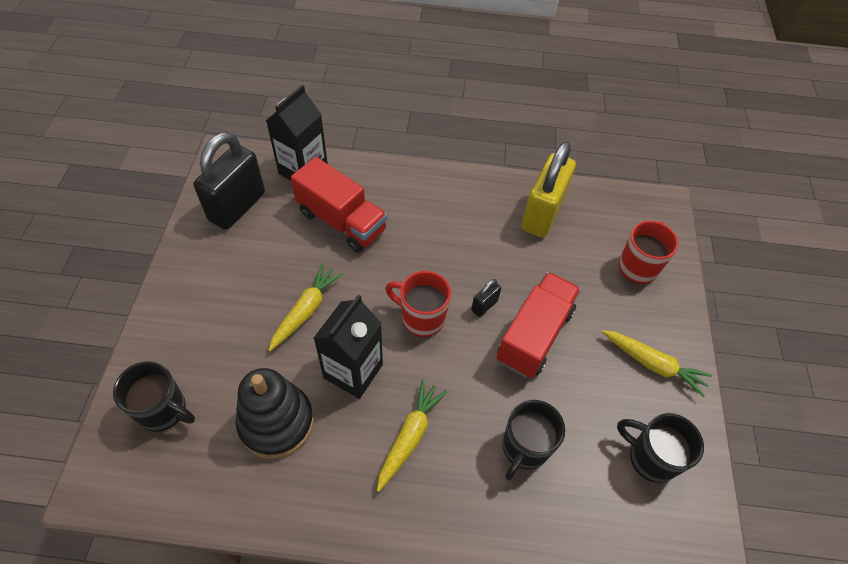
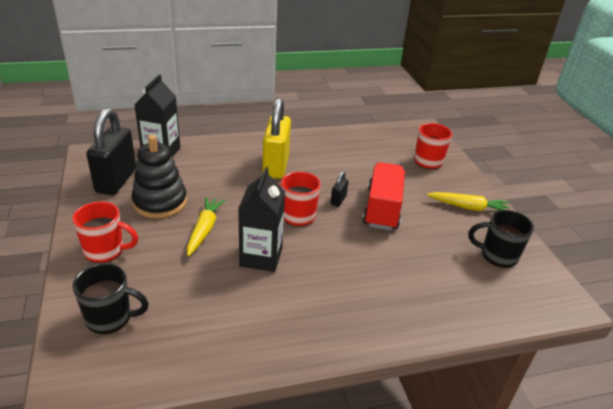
camera: 20 degrees left, 20 degrees down
black stacking toy [236,368,314,459] -> black stacking toy moved to [132,135,187,219]
red truck [291,157,387,253] -> none
yellow carrot [377,379,447,492] -> none
black mug [502,400,565,481] -> none
yellow padlock [521,141,576,238] -> yellow padlock moved to [262,97,291,179]
none -> red mug [72,201,138,263]

